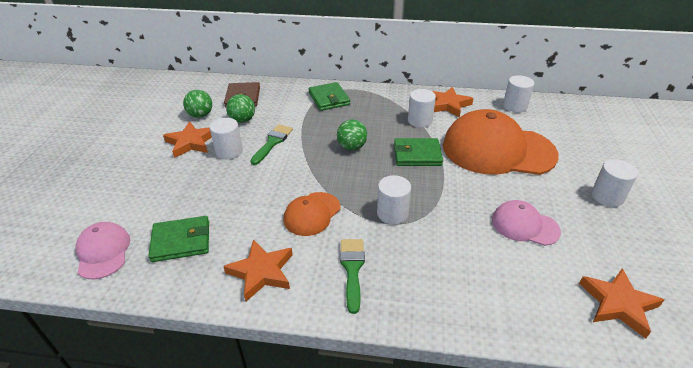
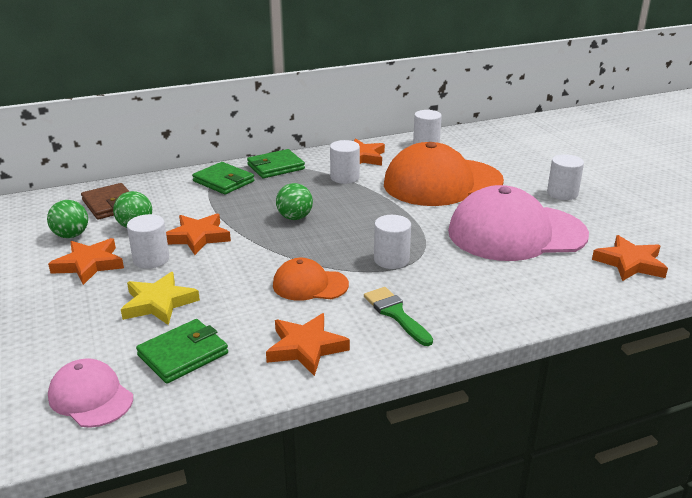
camera: 30 degrees left, 10 degrees down
green brush [250,124,293,165] -> orange star [166,213,231,255]
orange cap [283,192,340,236] -> orange cap turned 90 degrees clockwise [273,258,349,301]
green wallet [394,138,443,166] -> green wallet moved to [247,149,305,178]
pink cap [492,200,561,246] -> pink cap [448,185,589,261], size x2.03
none -> yellow star [121,272,200,325]

